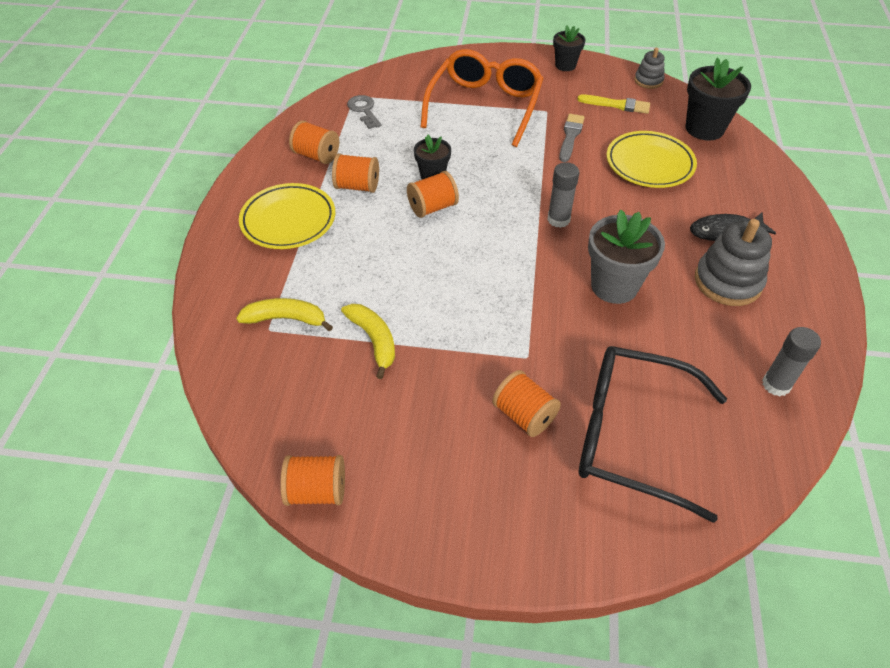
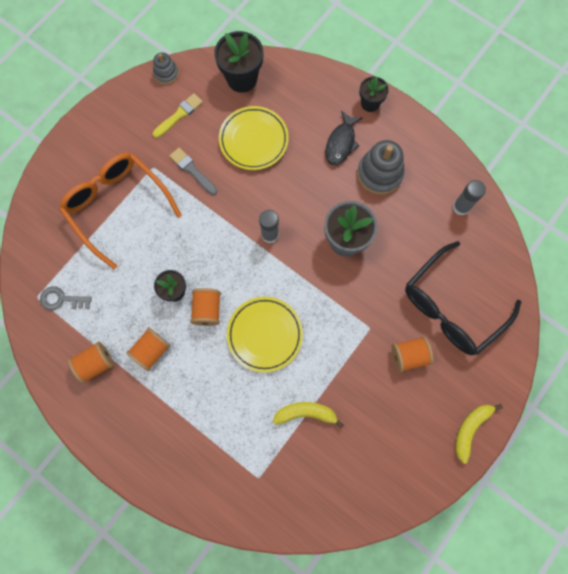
camera: 60 degrees left, 25 degrees up
yellow banana [236,298,333,331] -> yellow banana moved to [455,404,503,464]
yellow plate [239,183,335,249] -> yellow plate moved to [227,297,303,372]
orange spool [280,455,345,506] -> none
black flower pot [553,25,585,71] -> black flower pot moved to [359,76,389,112]

